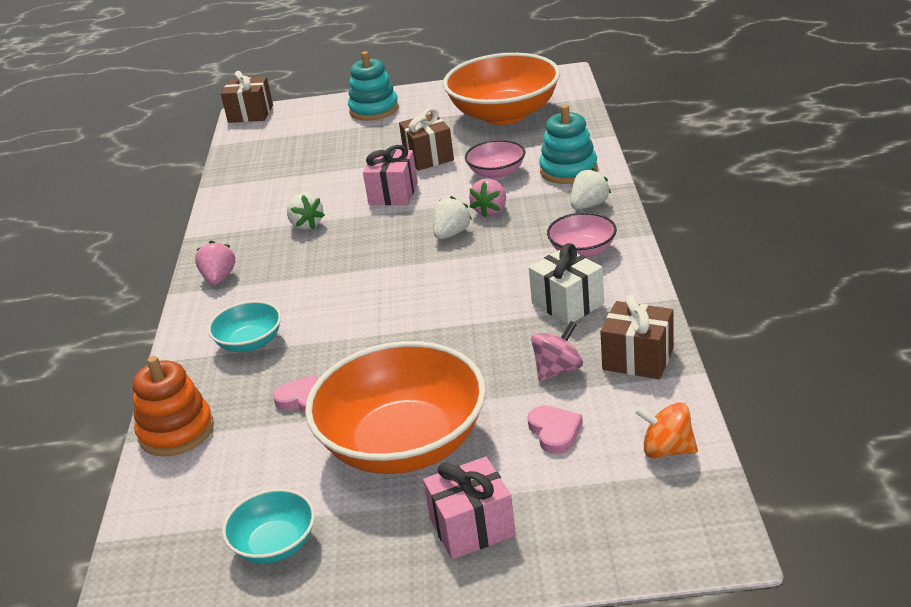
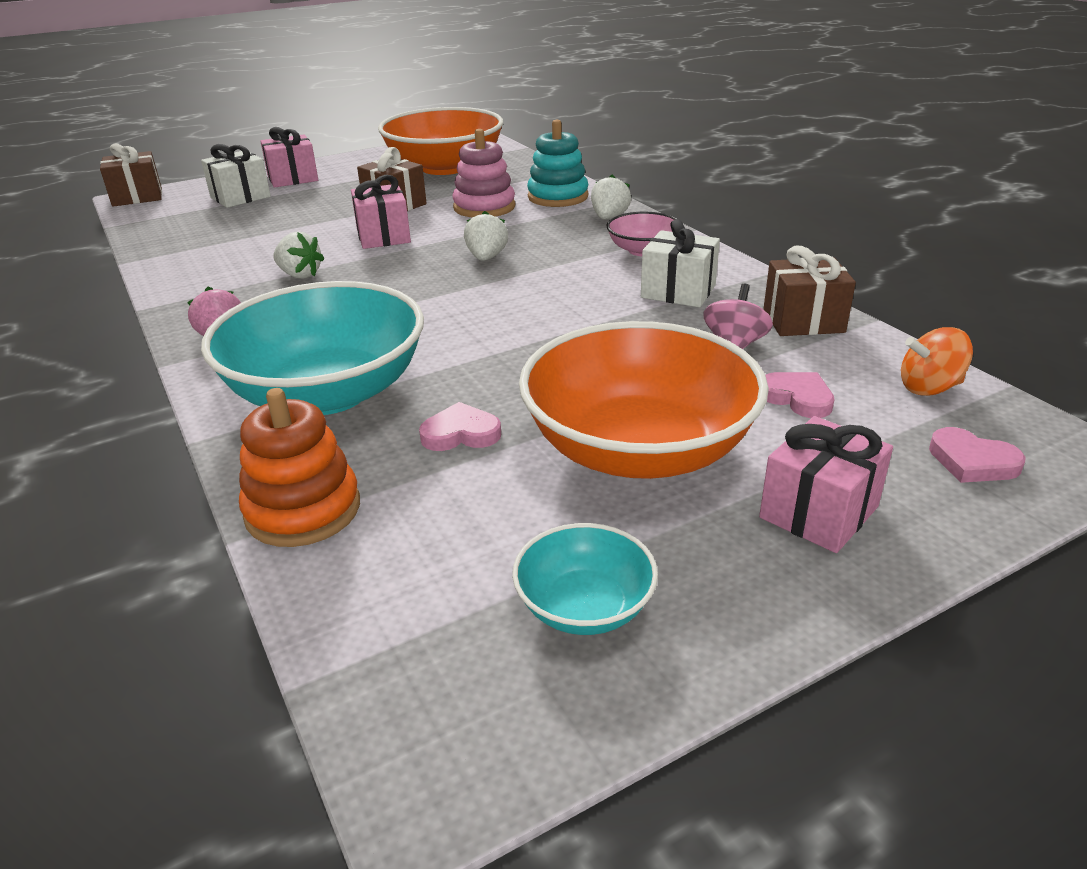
camera: 30 degrees left, 0 degrees up
turquoise bowl [208,301,281,352] -> turquoise bowl [201,281,424,415], size x2.09
turquoise stacking toy [348,51,399,121] -> pink gift [260,127,318,188]
pink bowl [465,140,525,179] -> pink stacking toy [452,129,515,218]
pink strawberry [469,179,506,217] -> none
none -> white gift [201,144,271,208]
none -> pink heart [929,427,1025,483]

